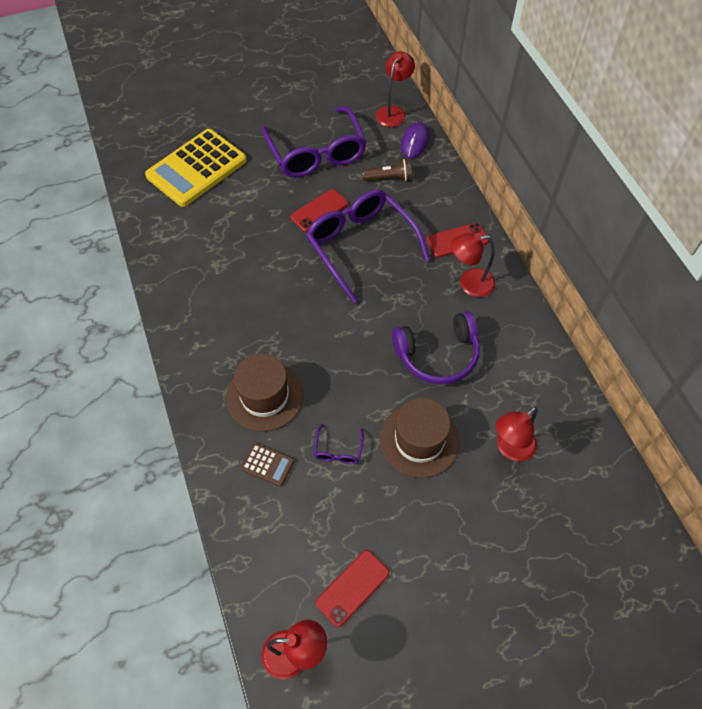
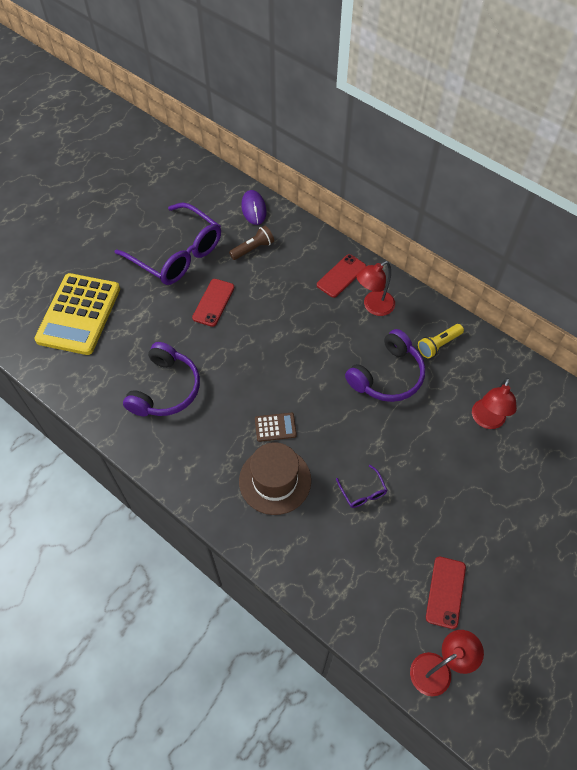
camera: 30 degrees left, 0 degrees up
brown calculator [241,443,294,487] -> brown calculator moved to [255,413,297,442]
purple glasses [306,189,430,303] -> none
red lamp [376,51,415,127] -> none
brown hat [380,398,460,478] -> none
none -> purple headphones [123,342,200,416]
none -> yellow flashlight [418,324,464,359]

